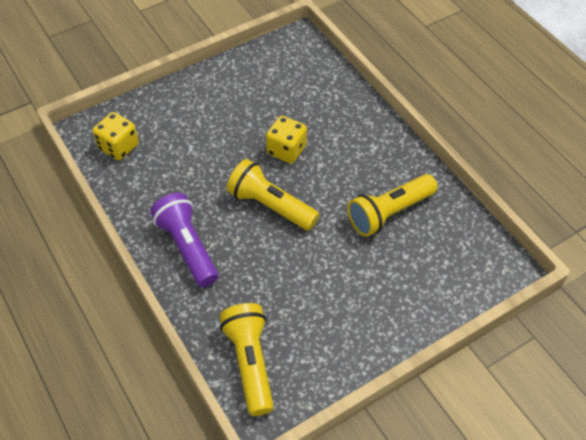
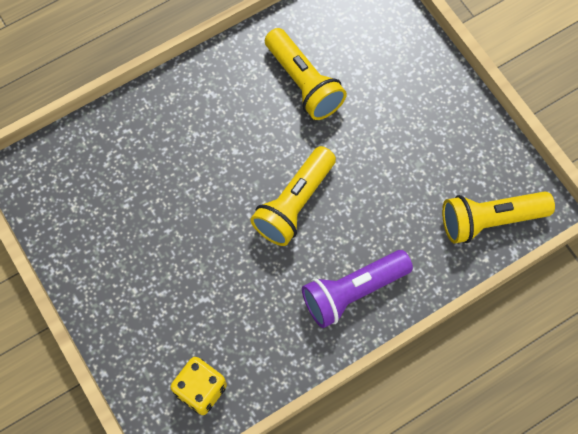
camera: 90 degrees left, 15 degrees up
yellow dice [266,116,307,164] -> none

